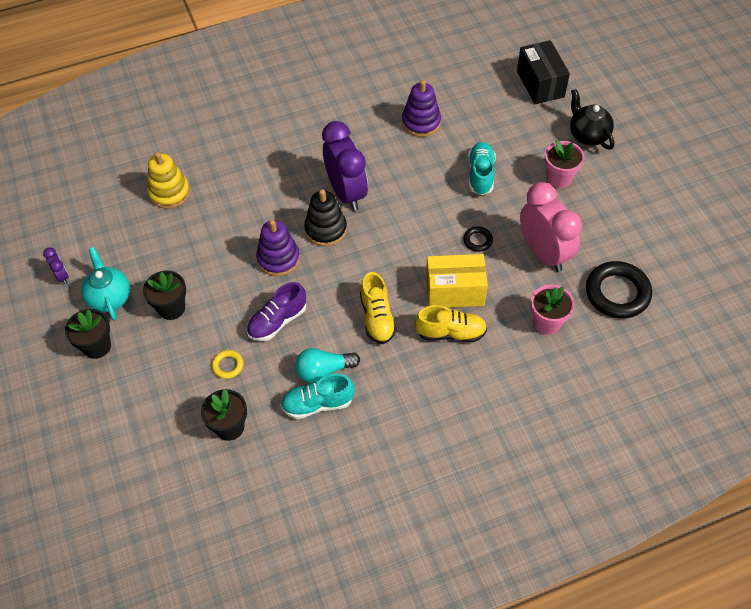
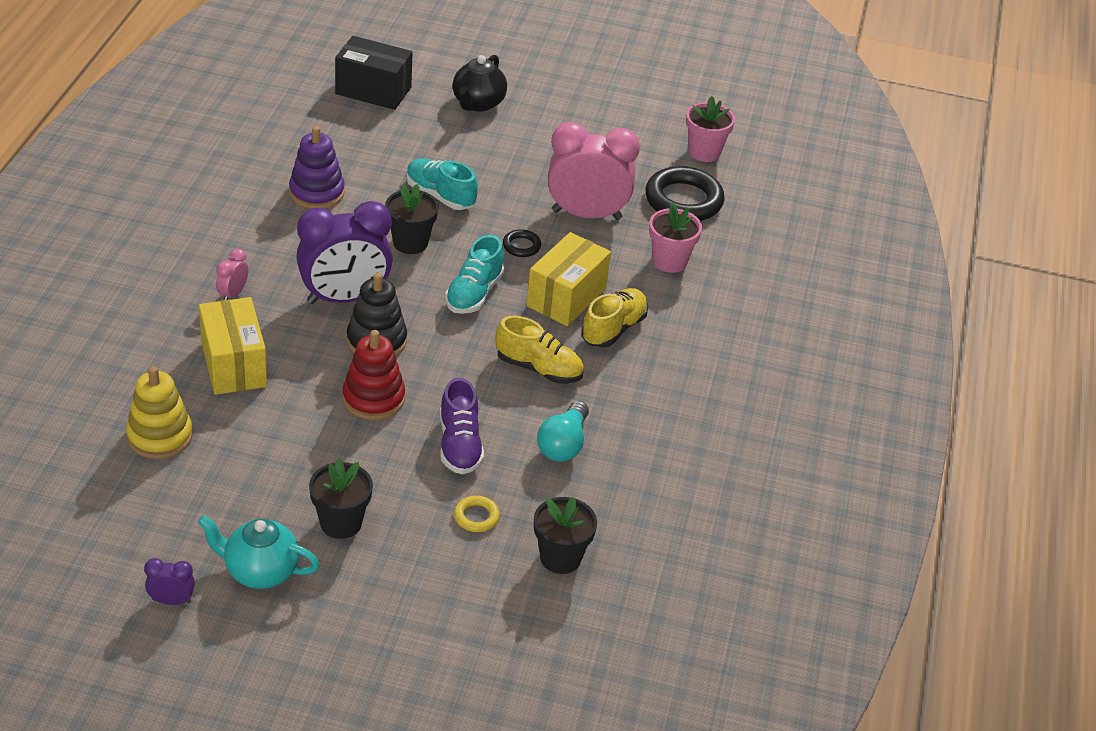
camera: 60 degrees left, 15 degrees down
black flower pot [65,309,111,359] -> black flower pot moved to [385,184,439,254]
purple stacking toy [256,220,300,276] -> red stacking toy [342,330,405,420]
turquoise shoe [280,374,355,419] -> turquoise shoe moved to [445,235,504,314]
purple clock [322,121,368,211] -> purple clock turned 150 degrees clockwise [296,201,393,304]
pink flower pot [545,140,584,188] -> pink flower pot moved to [686,96,735,162]
black teapot [570,89,614,150] -> black teapot turned 75 degrees counterclockwise [453,55,507,112]
none -> yellow box [199,297,267,395]
none -> pink clock [216,248,248,300]

